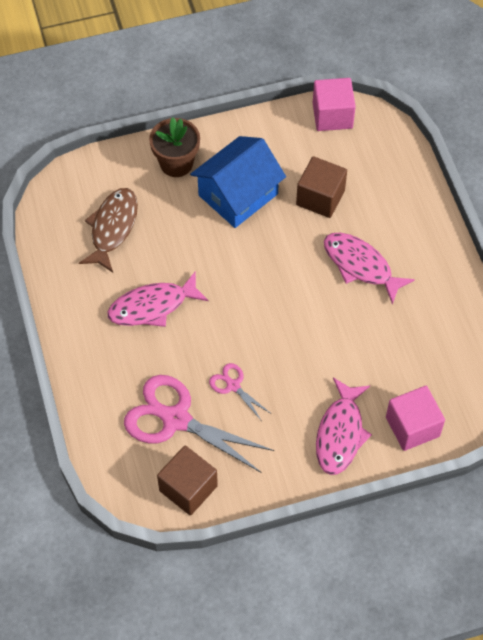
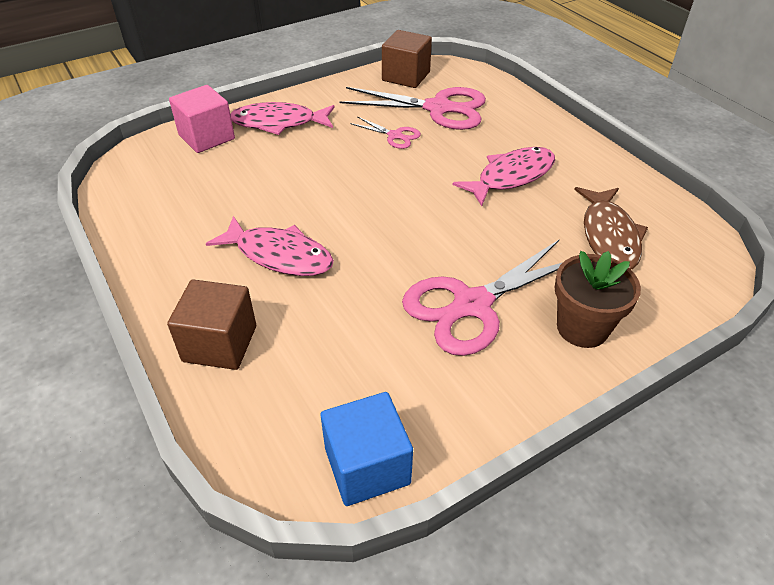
camera: 165 degrees right, 15 degrees down
blue house [190,136,286,228] -> pink scissors [402,240,563,356]
brown cube [296,156,347,218] -> brown cube moved to [167,279,256,370]
pink cube [313,78,356,131] -> blue cube [321,392,413,506]
pink fish [316,378,372,475] -> pink fish turned 90 degrees counterclockwise [230,102,334,135]

